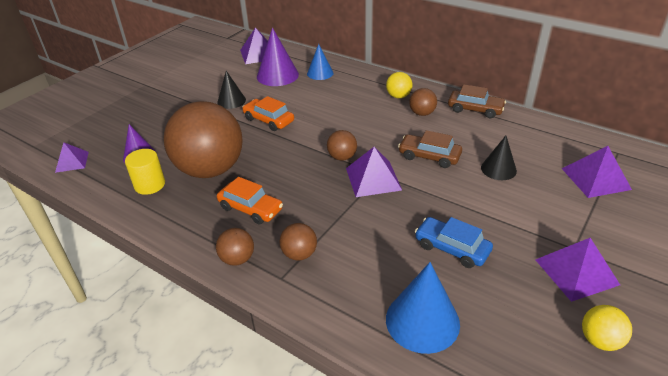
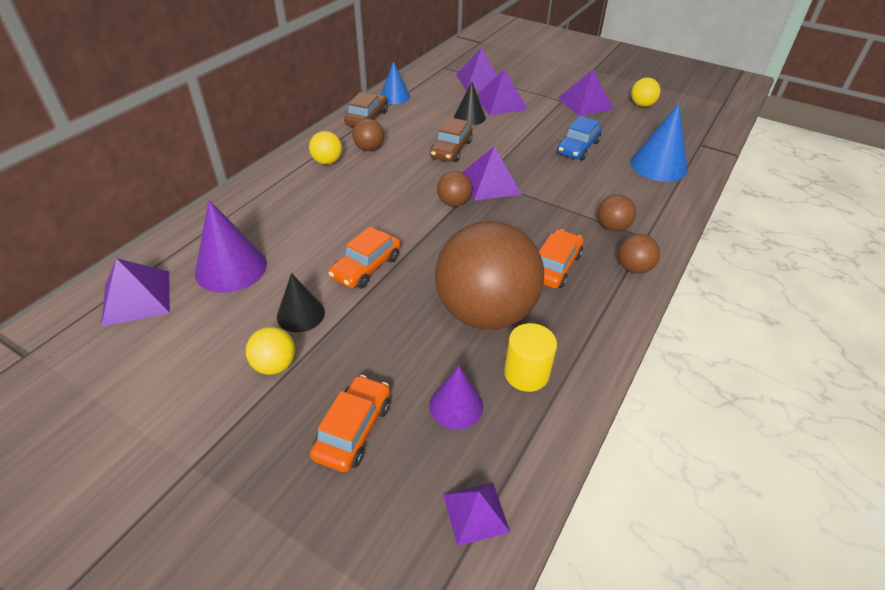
camera: 95 degrees left, 5 degrees up
blue cone [307,44,334,80] -> blue cone moved to [381,61,410,104]
none -> yellow ball [246,327,295,375]
none -> orange car [310,375,390,473]
none -> purple pyramid [477,69,528,115]

